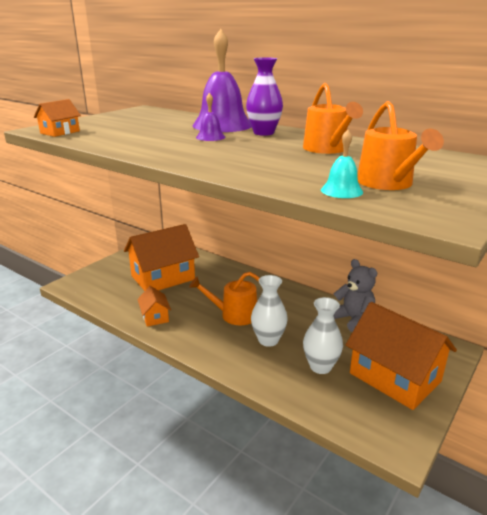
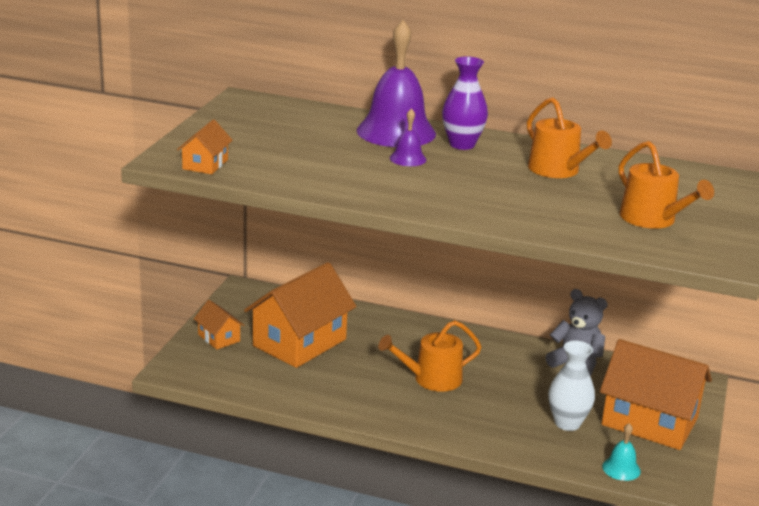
camera: 20 degrees left, 0 degrees up
orange house [137,286,171,327] -> orange house moved to [194,300,245,350]
white vase [251,275,288,347] -> none
turquoise bell [321,130,363,198] -> turquoise bell moved to [602,423,641,481]

